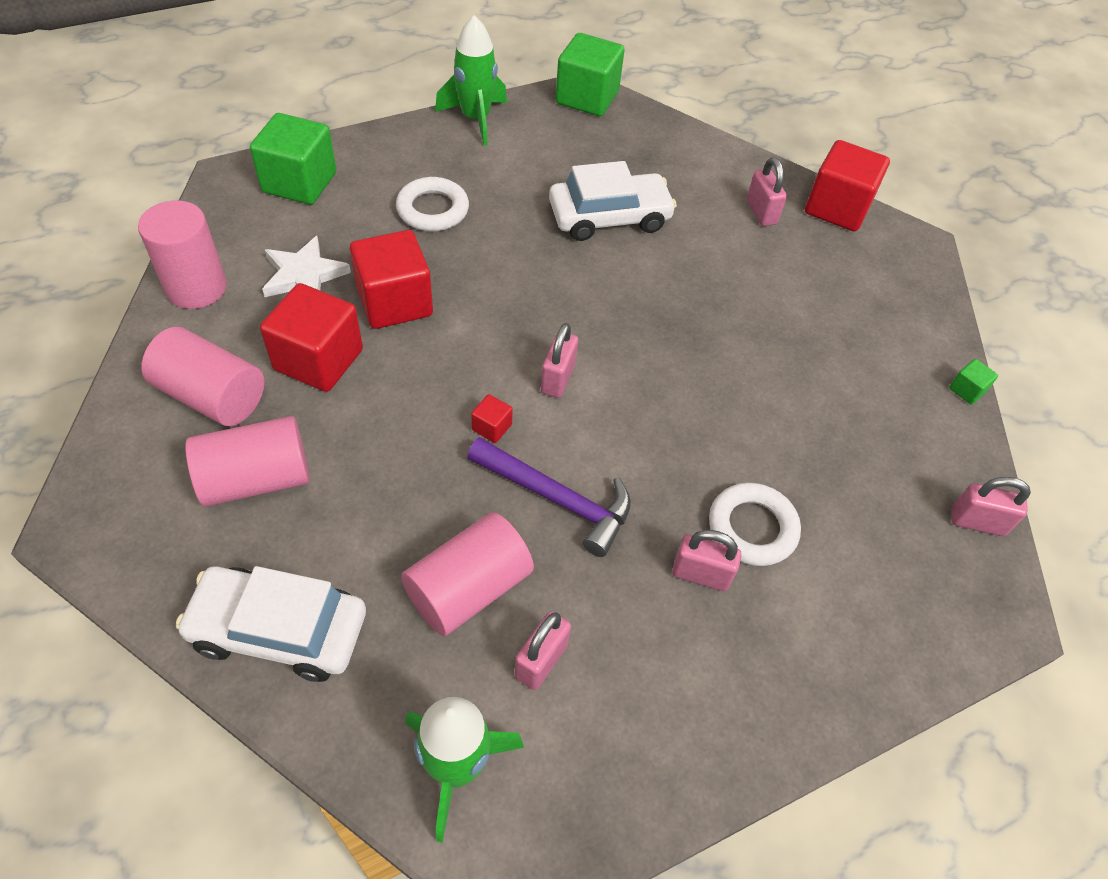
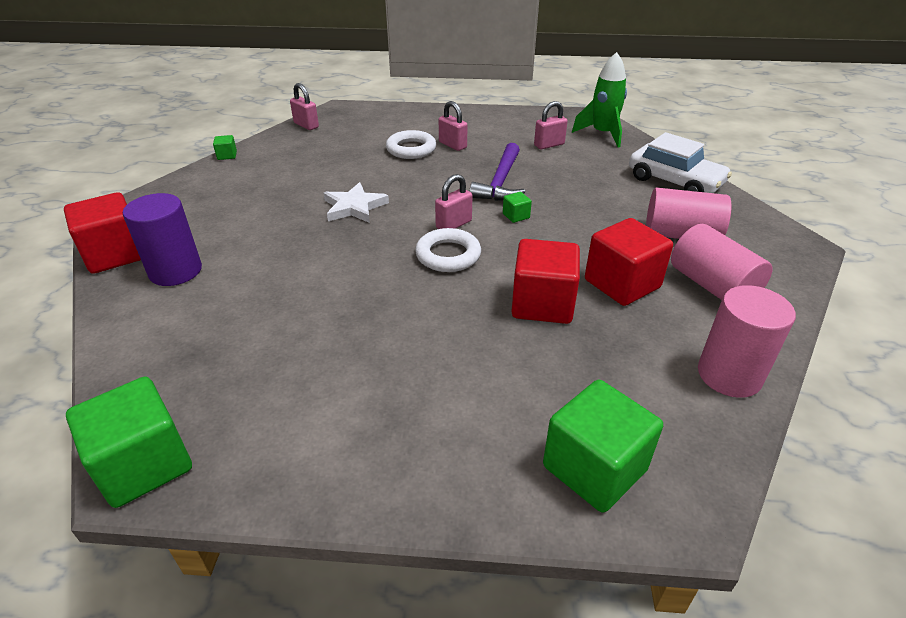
camera: 145 degrees left, 15 degrees down
white star [262,236,351,297] -> white star moved to [324,182,389,223]
white ring [396,177,469,231] -> white ring moved to [415,228,481,272]
pink cylinder [401,512,534,636] -> none
green rocket [435,15,507,146] -> none
purple hammer [467,437,631,557] -> purple hammer turned 135 degrees counterclockwise [469,143,525,201]
red cube [471,394,513,443] -> green cube [503,192,532,223]
white car [549,161,677,241] -> none
pink padlock [747,157,787,226] -> purple cylinder [123,193,202,286]

